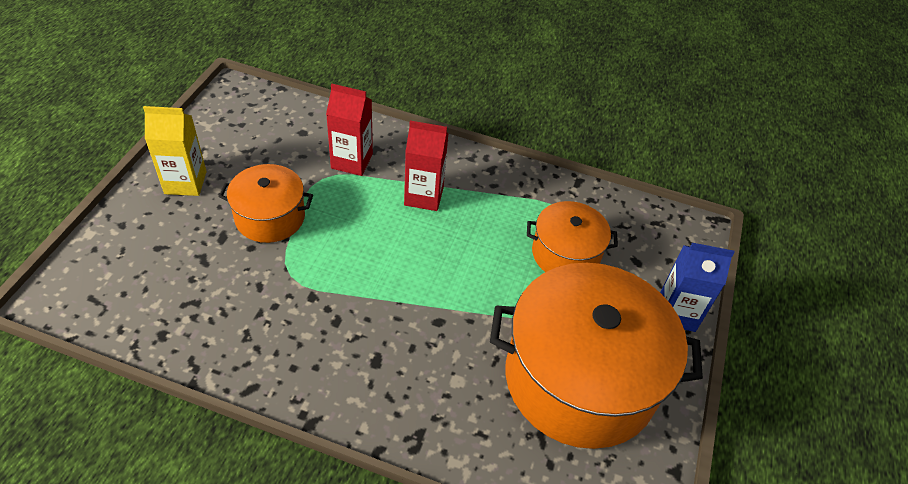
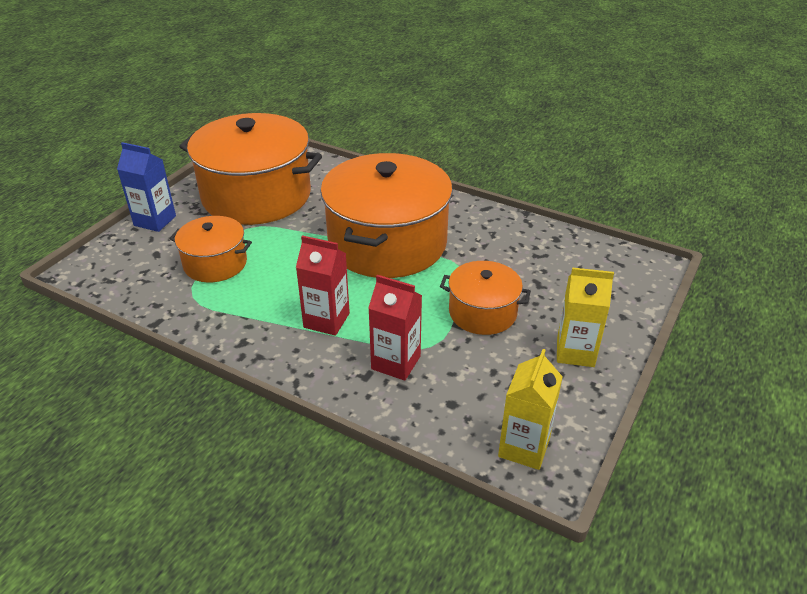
camera: 165 degrees left, 10 degrees down
none -> orange pot [320,153,453,278]
none -> yellow carton [498,349,563,470]

